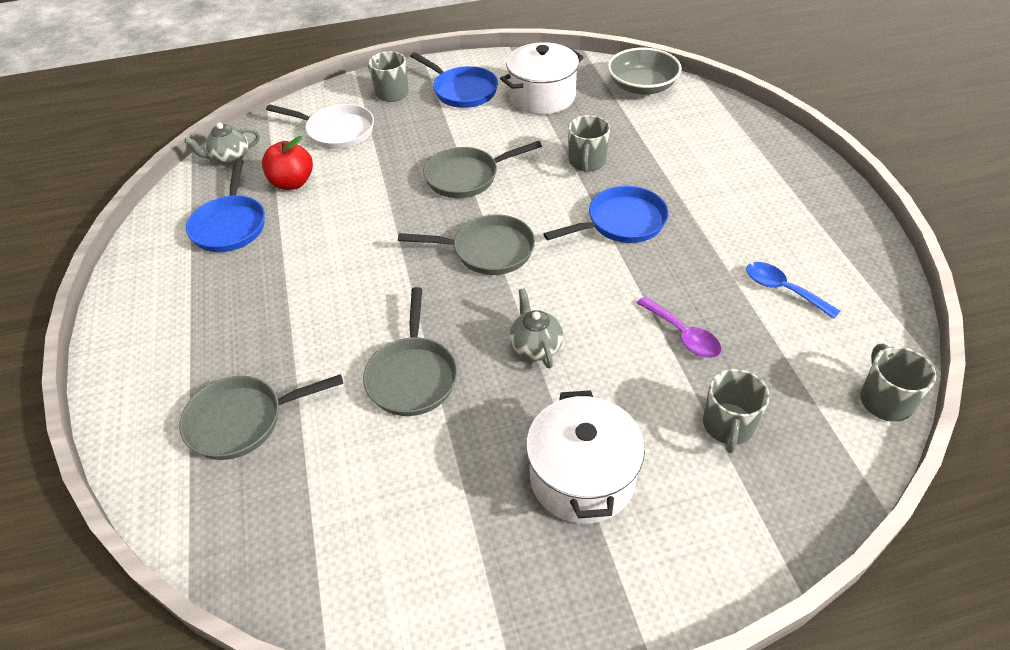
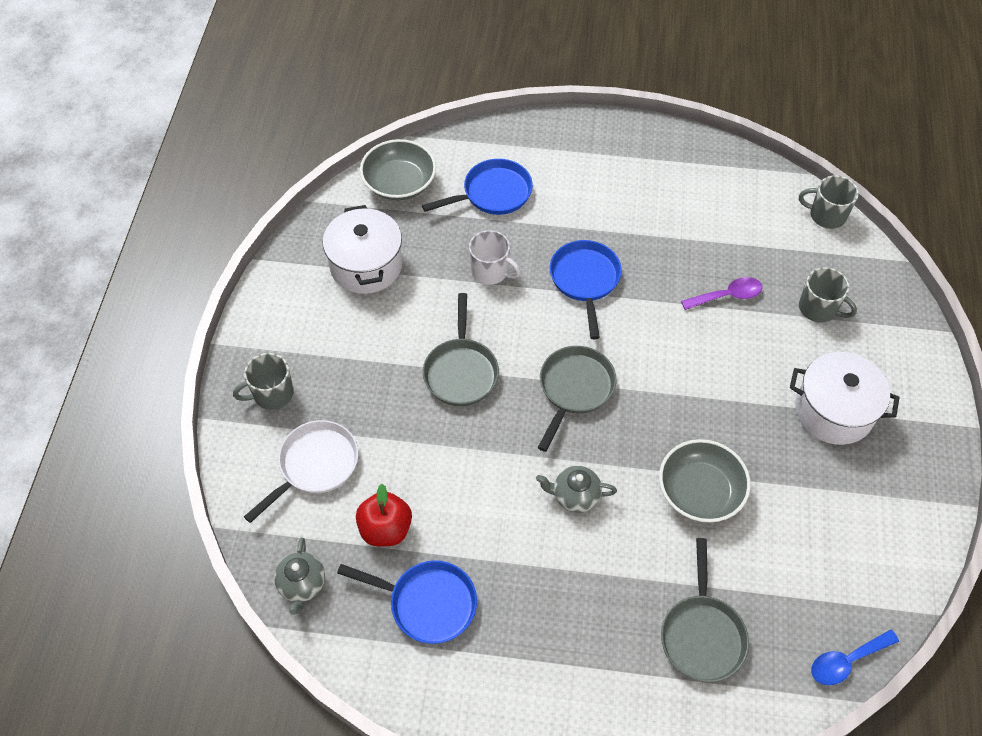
camera: 70 degrees left, 10 degrees up
grey pan [363,287,457,416] -> grey bowl [659,439,751,522]
blue pan [411,52,498,108] -> blue pan moved to [422,159,533,215]
grey teapot [509,288,563,369] -> grey teapot moved to [536,466,617,513]
grey mug [568,115,610,172] -> white mug [469,230,521,285]
blue spoon [746,262,840,319] -> blue spoon moved to [811,629,899,685]

